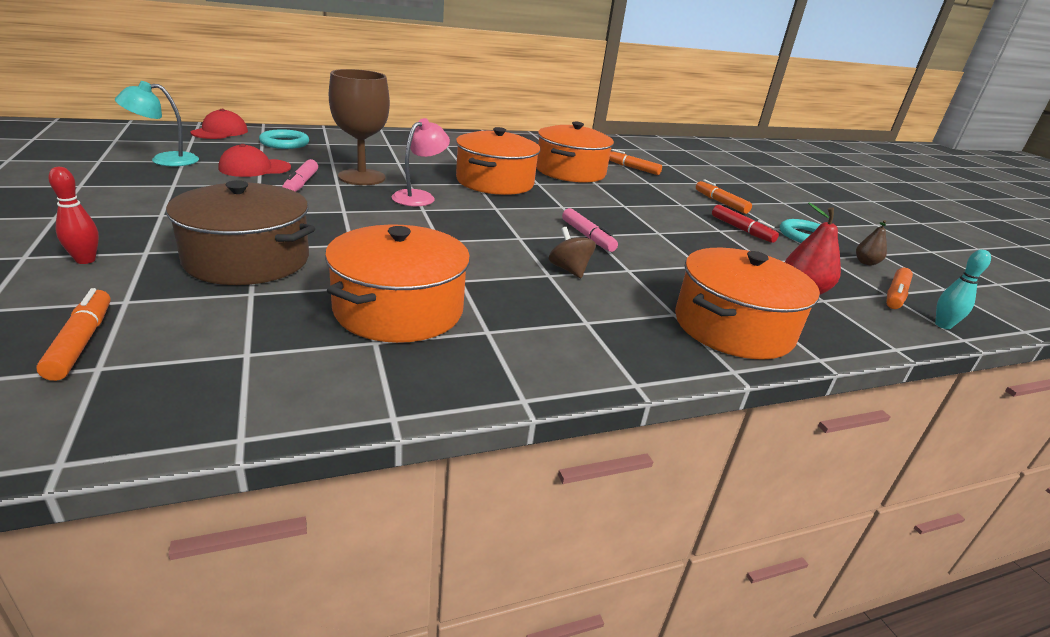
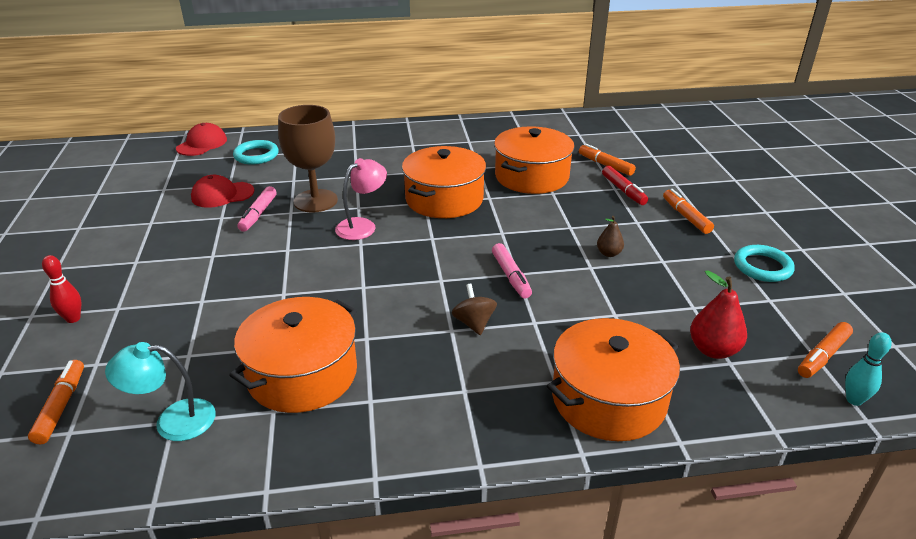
camera: 15 degrees right, 5 degrees up
turquoise lamp [115,81,199,166] -> turquoise lamp moved to [105,342,216,441]
brown pot [166,180,315,285] -> none
red marker [712,205,779,243] -> red marker moved to [602,166,648,205]
brown pear [856,220,887,266] -> brown pear moved to [597,216,624,257]

